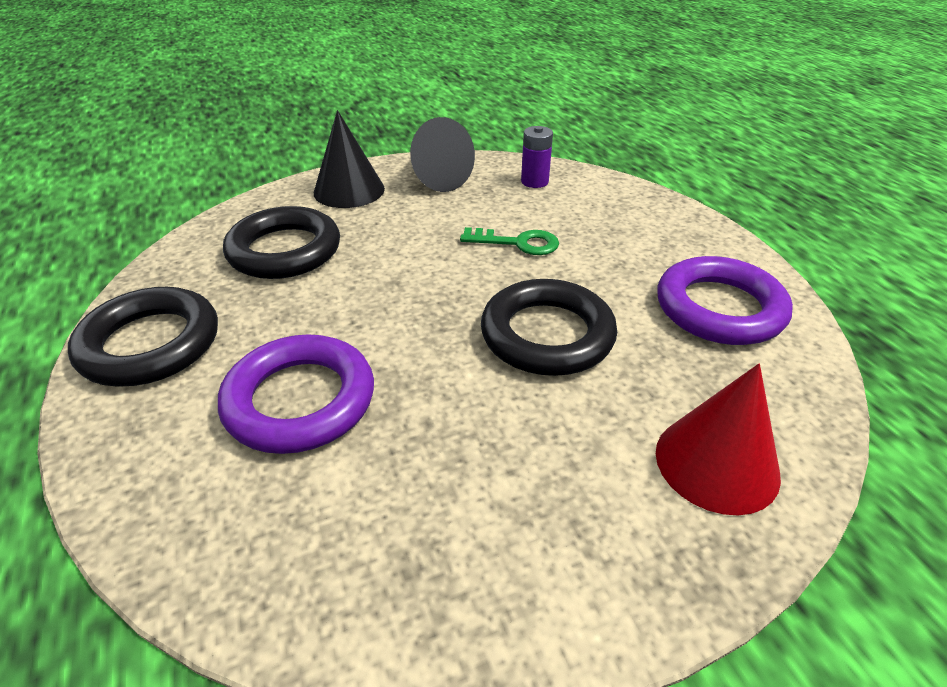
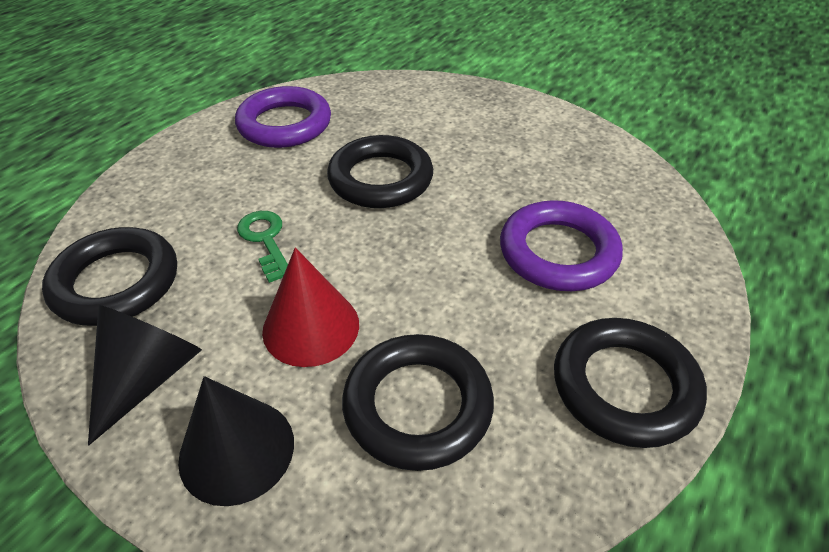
camera: 125 degrees left, 5 degrees up
purple battery [521,126,553,188] -> black ring [42,227,177,326]
red cone [656,364,781,515] -> red cone moved to [262,248,359,367]

